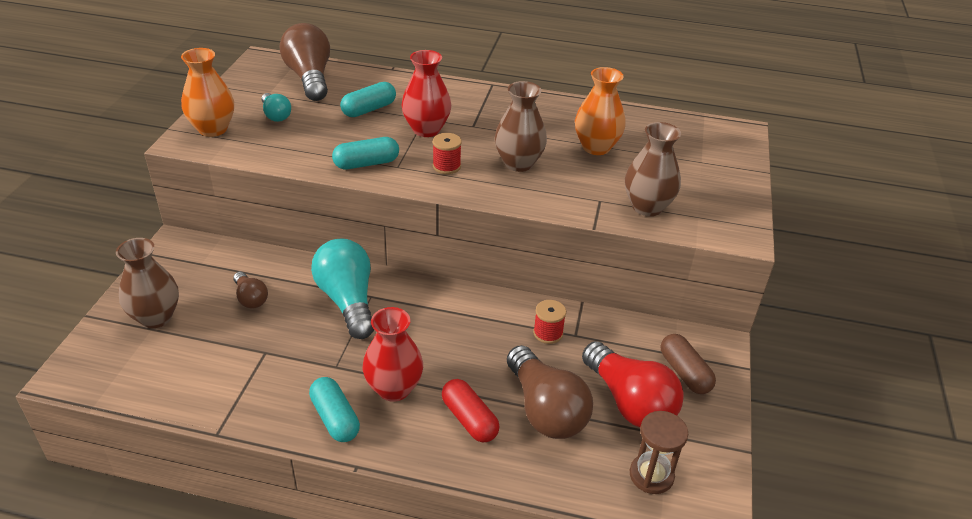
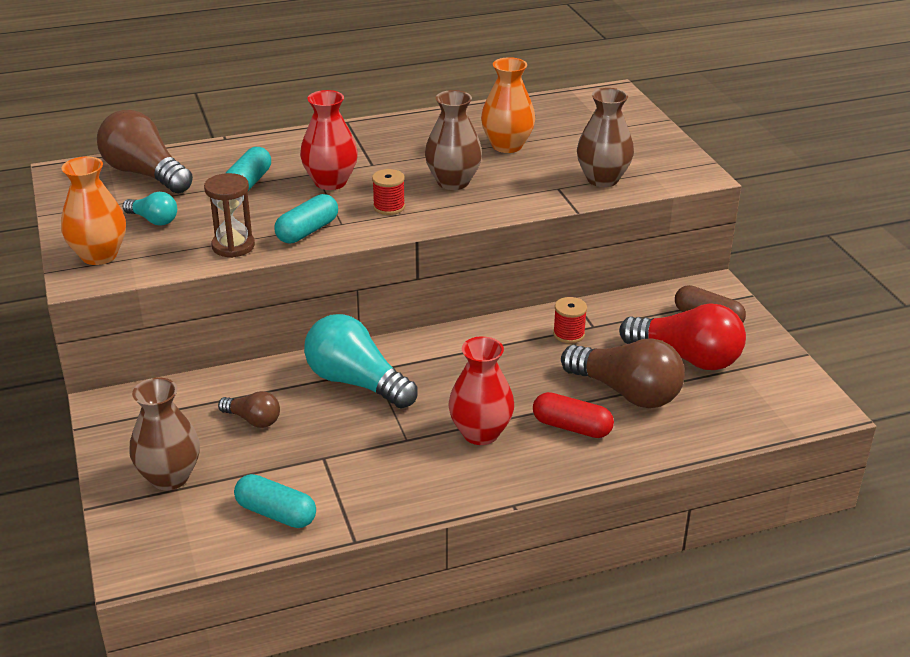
camera: 30 degrees left, 5 degrees down
turquoise capsule [309,377,360,442] -> turquoise capsule moved to [234,474,316,528]
brown hourglass [630,411,688,494] -> brown hourglass moved to [204,173,255,258]

